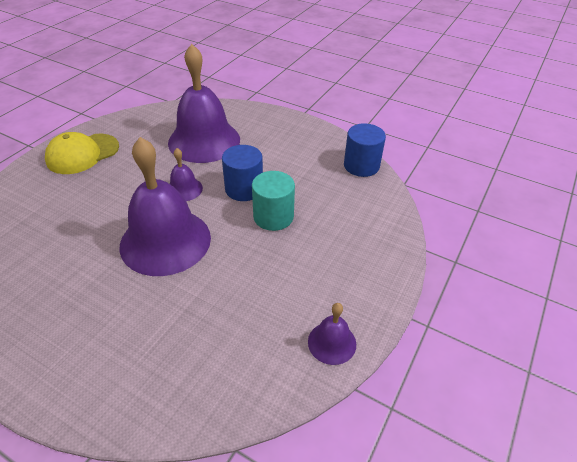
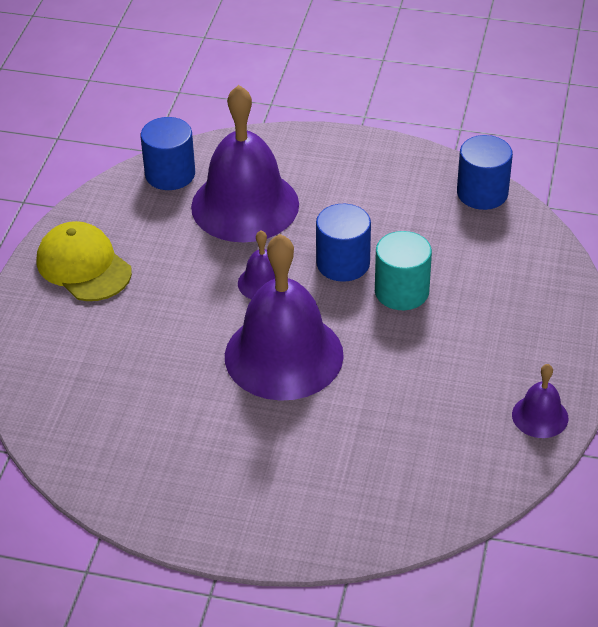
camera: 15 degrees left, 0 degrees up
yellow cap [45,132,119,174] -> yellow cap turned 105 degrees clockwise [37,221,132,301]
none -> blue cylinder [141,117,195,190]

